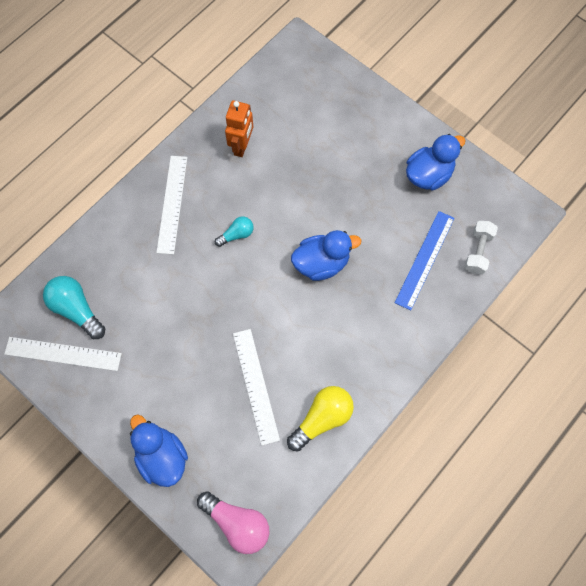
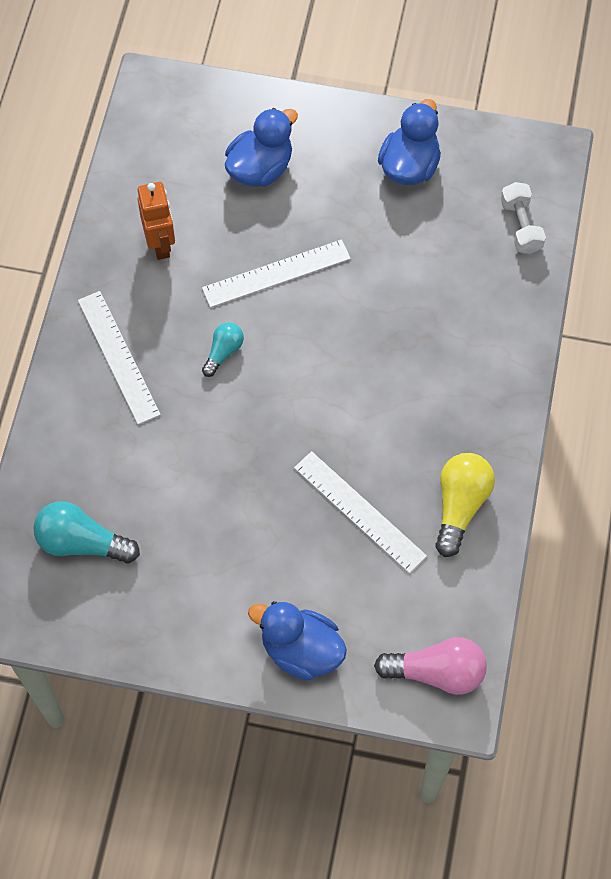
camera: 30 degrees left, 5 degrees down
white ruler [4,337,122,371] -> white ruler moved to [202,239,351,308]
blue duck [291,230,361,281] -> blue duck moved to [225,108,298,187]
blue ruler [395,211,455,310] -> none

